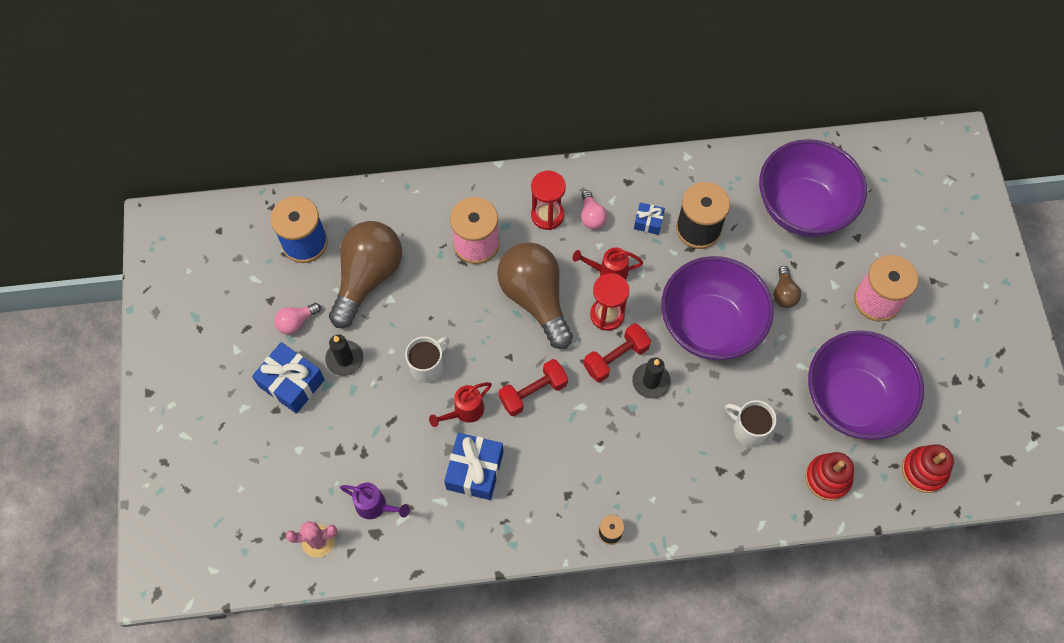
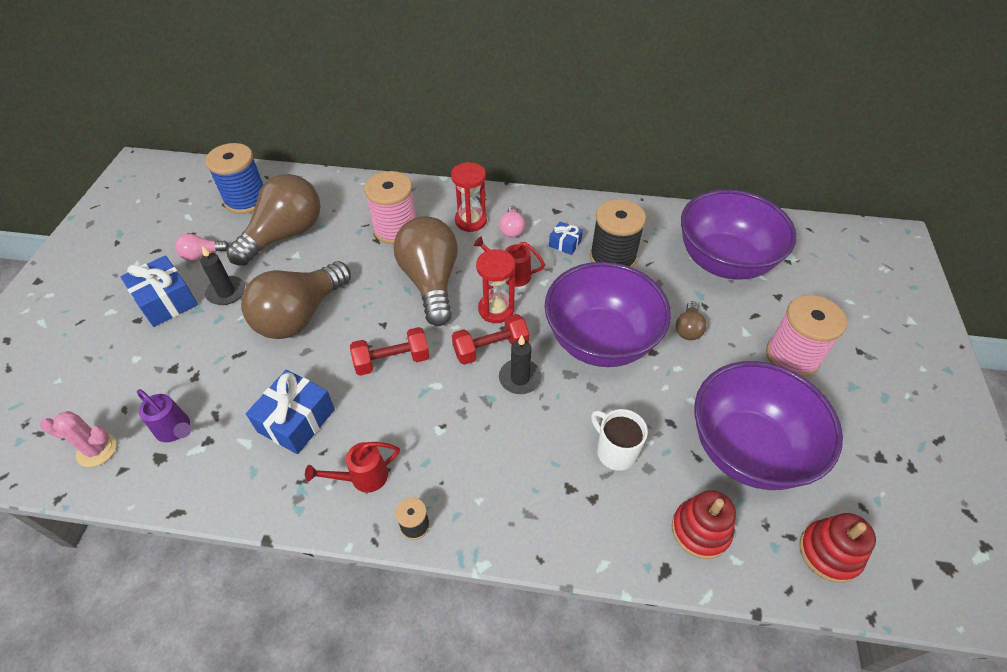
camera: 15 degrees right, 15 degrees down
white mug [405,337,450,383] -> brown light bulb [241,261,351,339]
red watering can [429,382,492,427] -> red watering can moved to [305,442,400,493]

